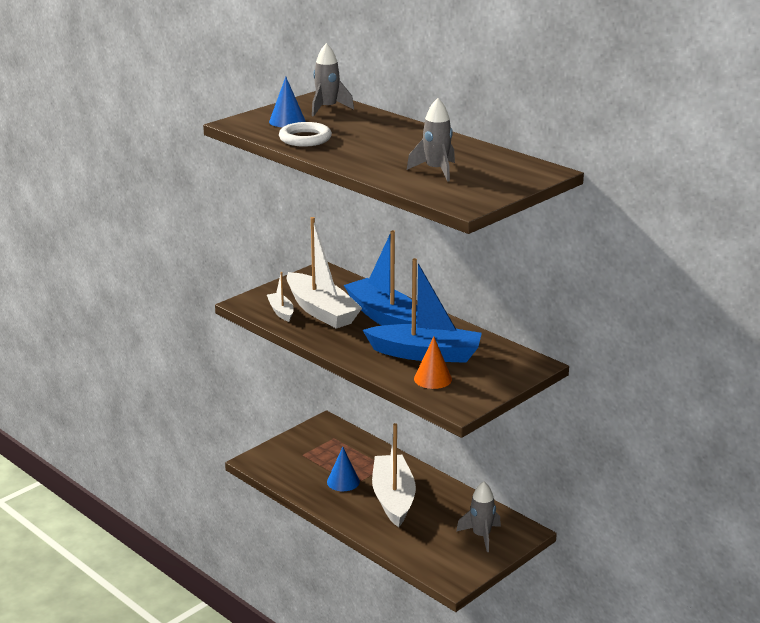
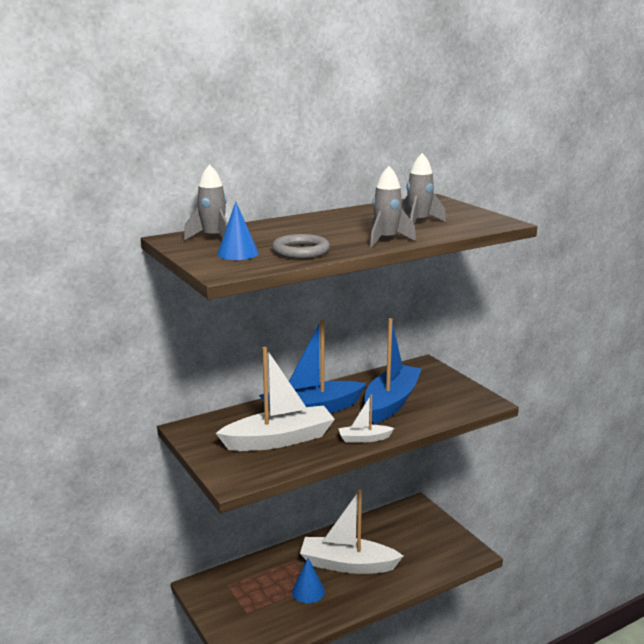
camera: 75 degrees left, 5 degrees down
white boat [267,272,294,322] -> white boat moved to [338,395,394,443]
white ring [279,122,332,147] -> grey ring [272,234,330,259]
orange cone [414,337,452,389] -> none
grey rocket [456,481,501,552] -> grey rocket moved to [370,166,416,248]

